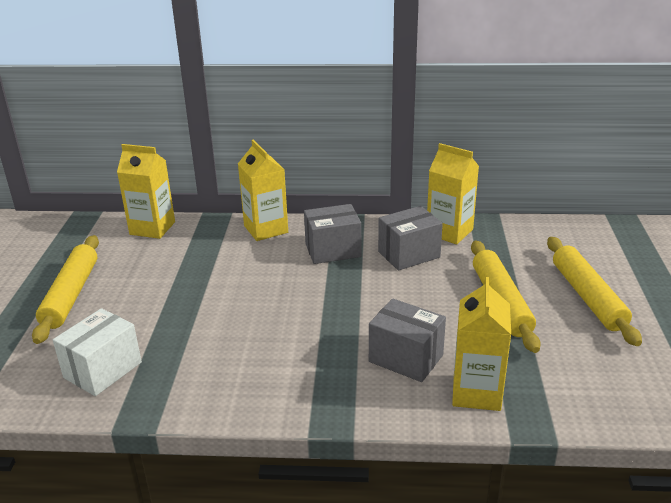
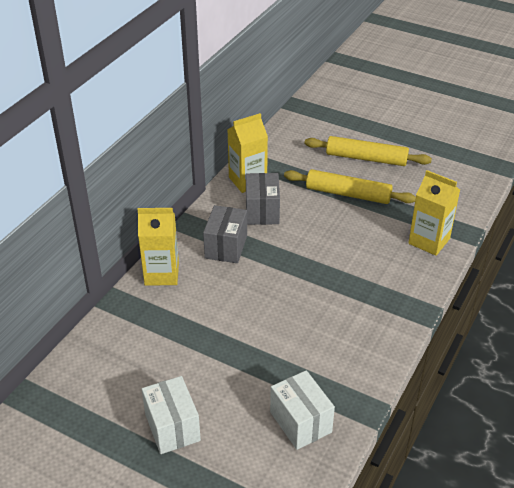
camera: 65 degrees left, 10 degrees up
yellow rolling pin [32,235,99,344] -> white box [142,376,201,454]
yellow carton [117,144,175,239] -> none
grey box [369,299,446,382] -> none

